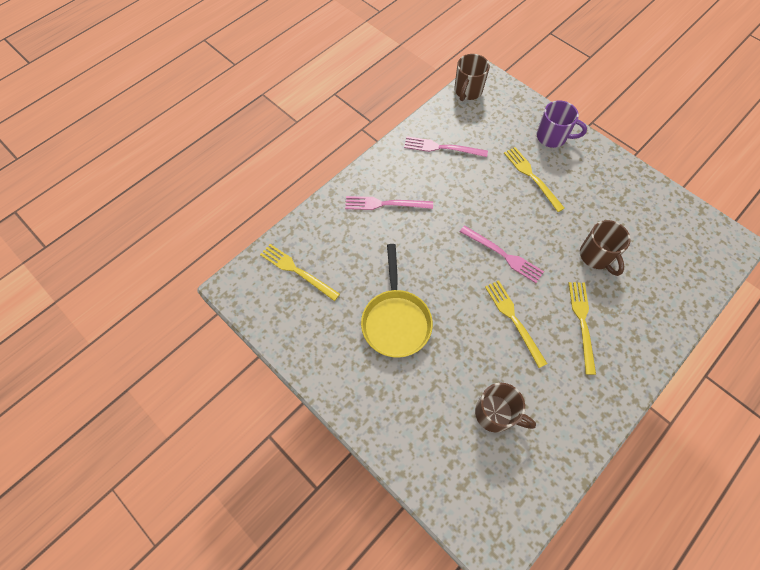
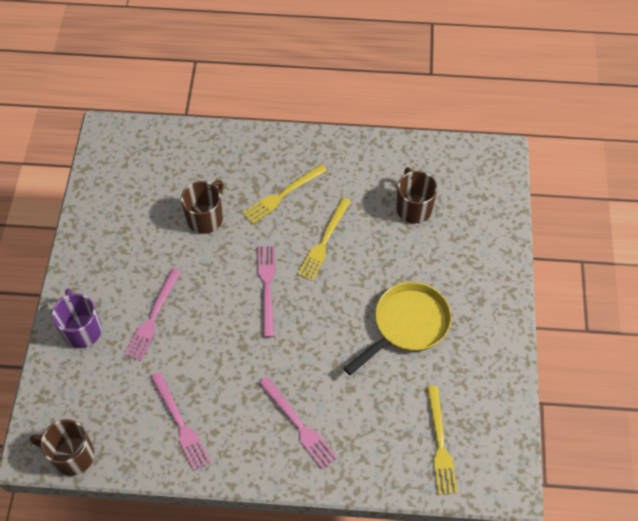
camera: 130 degrees left, 5 degrees down
brown mug [454,54,490,101] -> brown mug turned 150 degrees counterclockwise [30,419,94,476]
yellow fork [504,147,565,212] -> pink fork [125,268,181,361]

